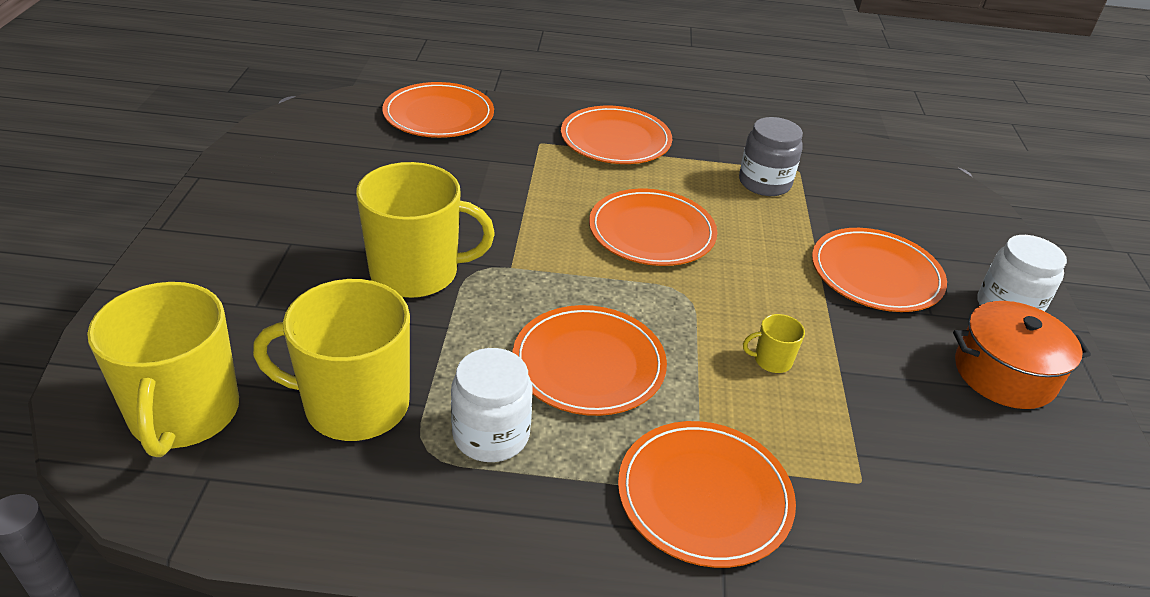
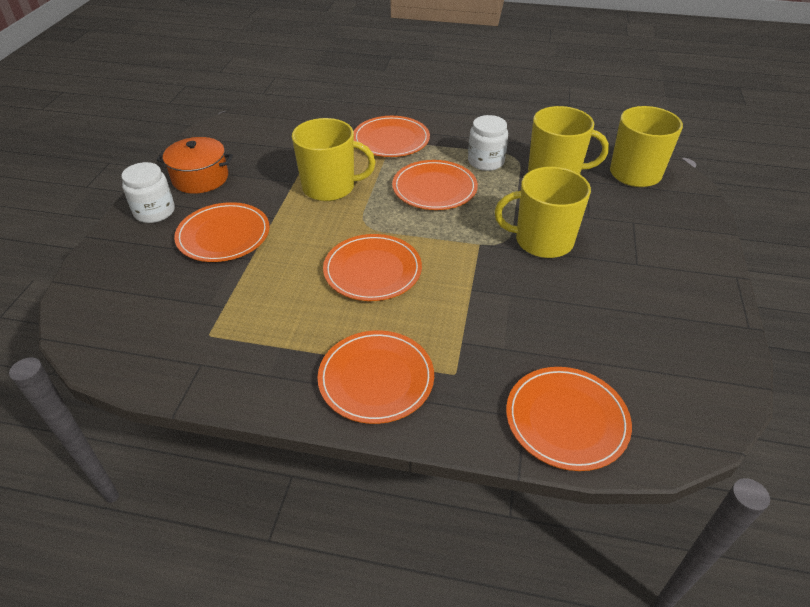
camera: 170 degrees left, 5 degrees up
grey jar [739,117,803,196] -> none
yellow mug [743,314,805,373] -> yellow mug [292,118,376,201], size x2.41

